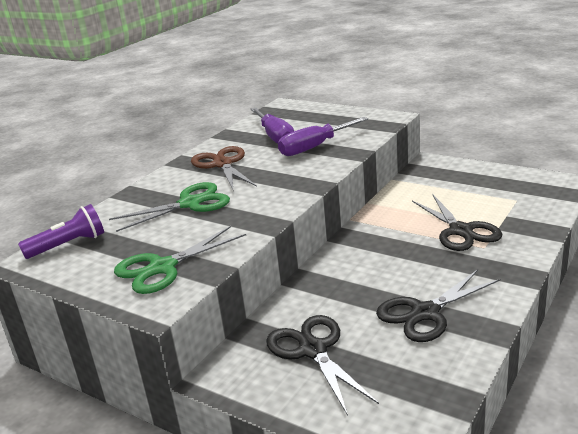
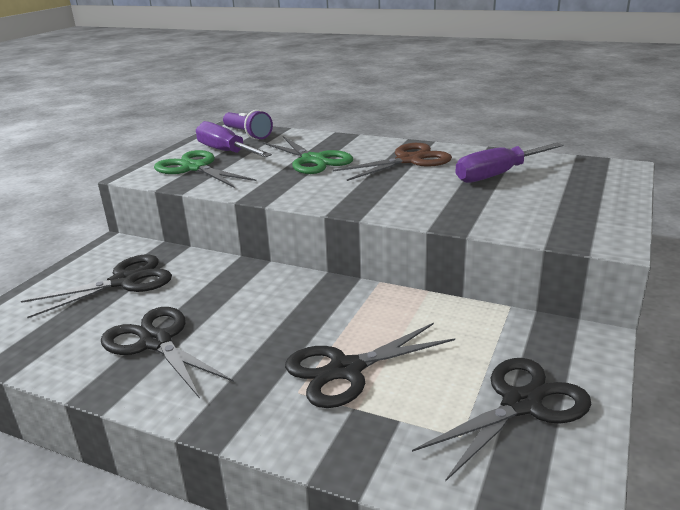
camera: 80 degrees right, 0 degrees up
purple screwdriver [278,117,368,156] -> purple screwdriver moved to [196,121,272,157]
none -> black scissors [412,358,591,482]

